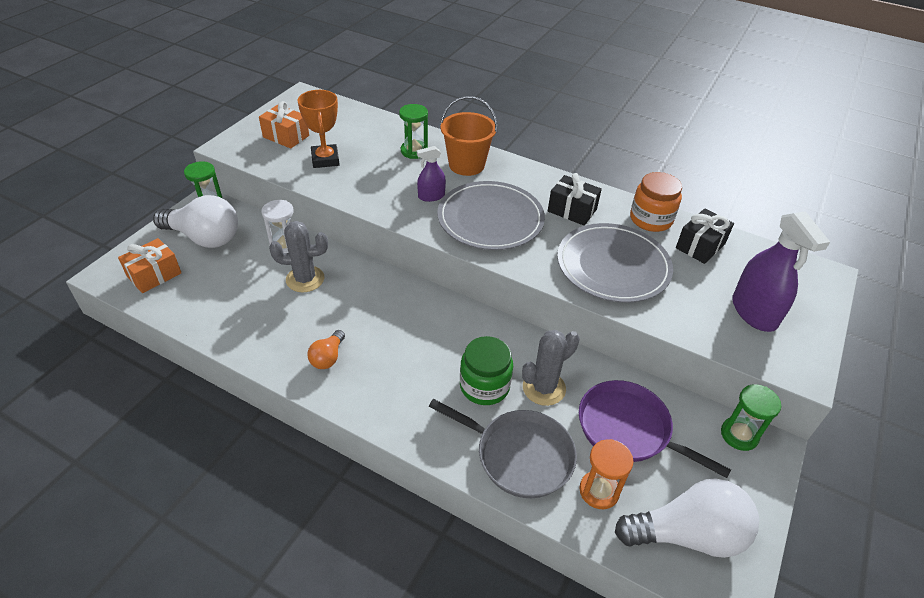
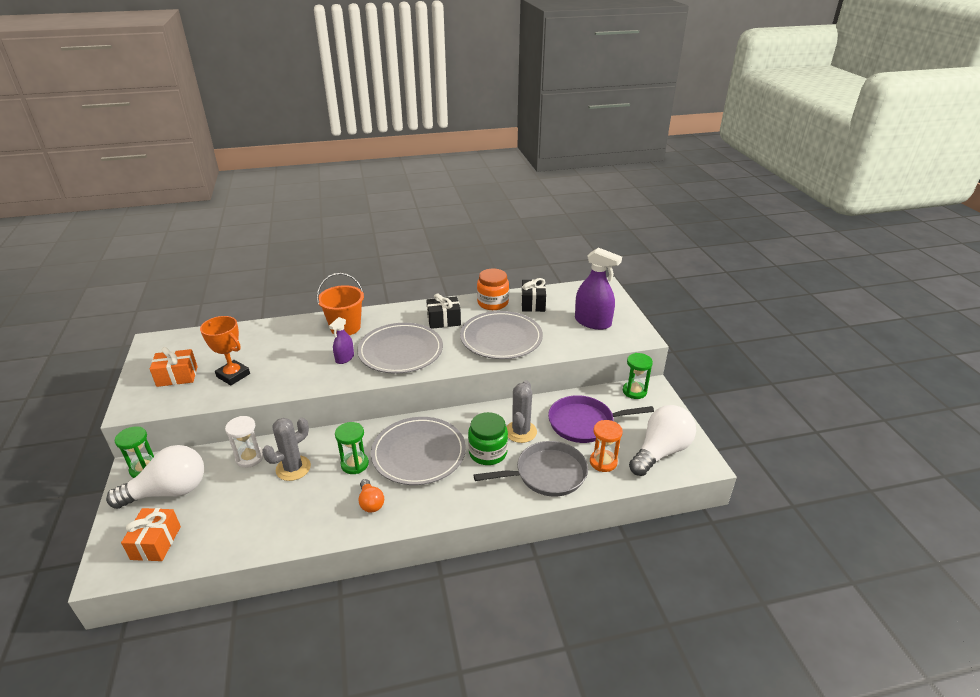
camera: 40 degrees left, 10 degrees down
green hourglass [399,104,428,159] -> green hourglass moved to [335,422,369,474]
none -> grey plate [371,417,466,485]

